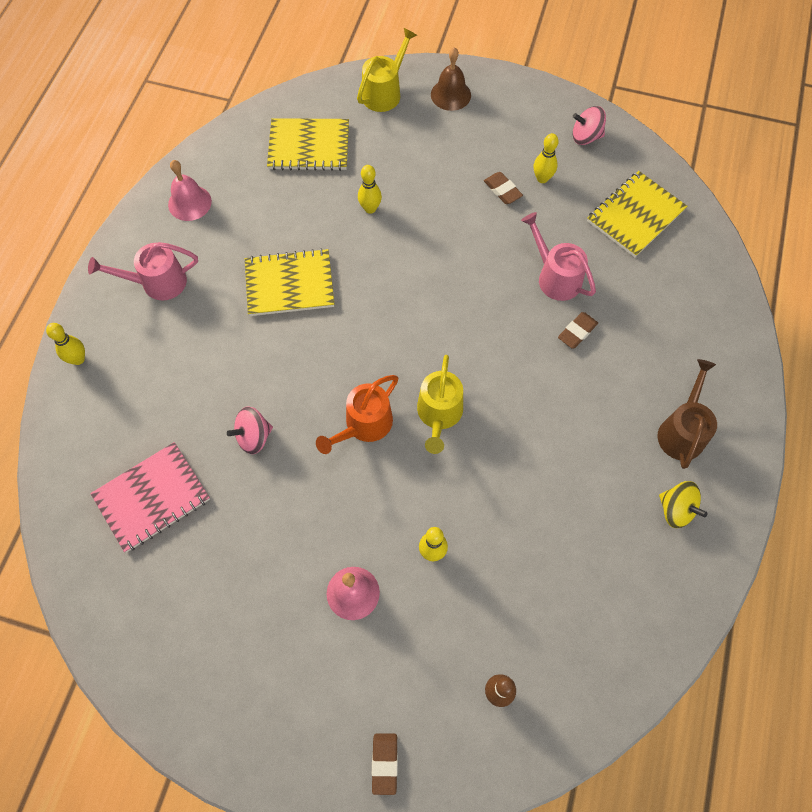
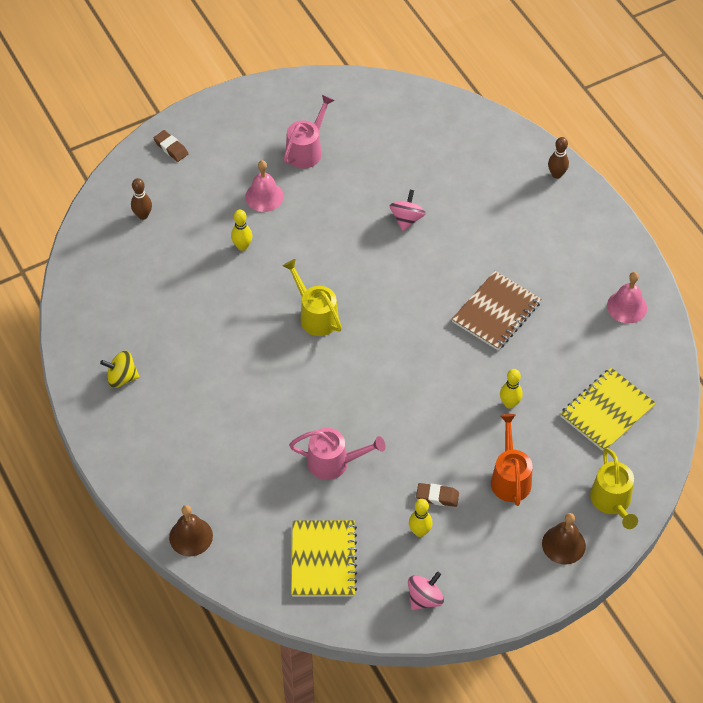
camera: 135 degrees right, 10 degrees down
yellow bowling pin [46,323,85,365] -> brown bowling pin [548,137,569,179]
pink watering can [88,242,198,301] -> pink watering can moved to [283,95,335,169]
pink notebook [90,442,210,553] -> none
yellow notebook [245,248,334,316] -> brown notebook [452,271,541,350]
orange watering can [316,375,398,454] -> orange watering can moved to [491,414,532,506]
brown eraser [558,312,598,349] -> none
brown watering can [658,359,717,469] -> none
none -> brown bell [169,505,213,556]

